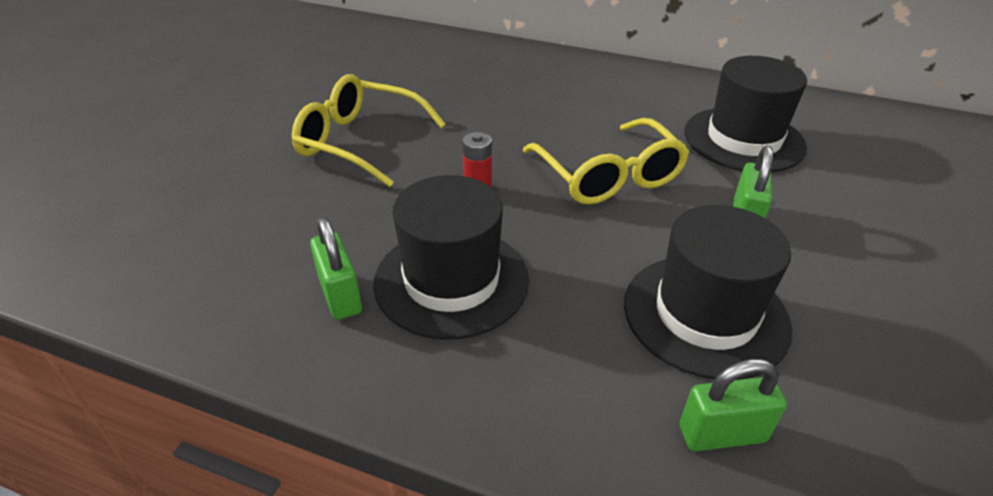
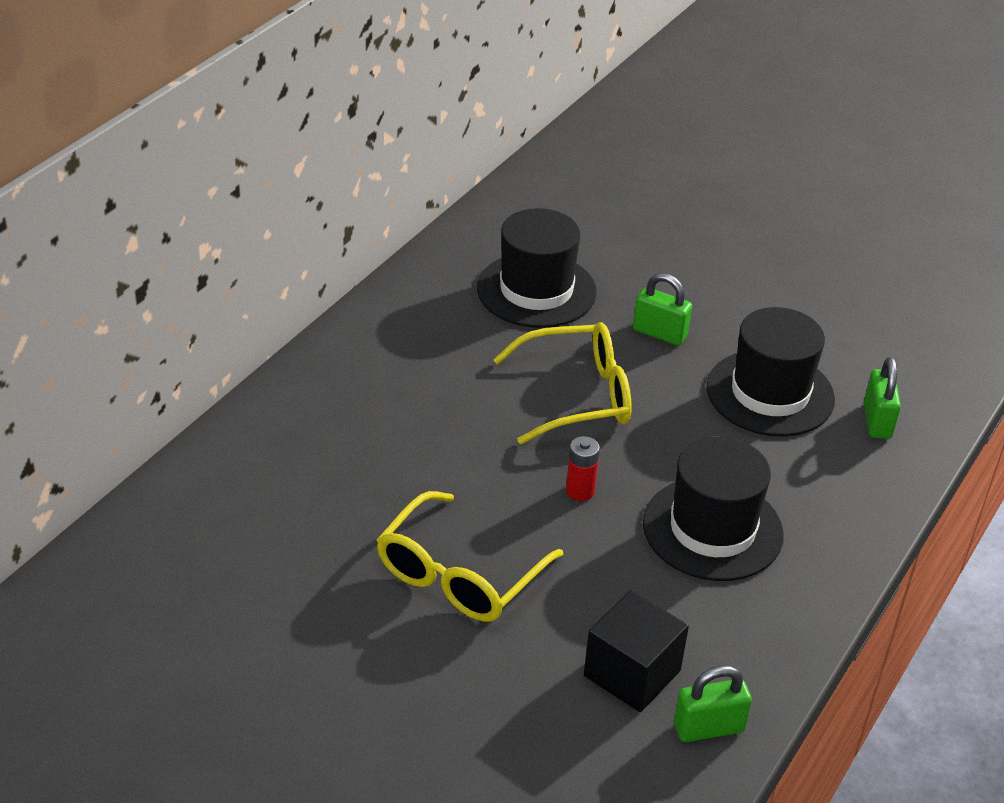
camera: 80 degrees left, 0 degrees up
green padlock [310,217,362,320] -> green padlock moved to [674,665,752,742]
none -> black cube [584,590,689,712]

